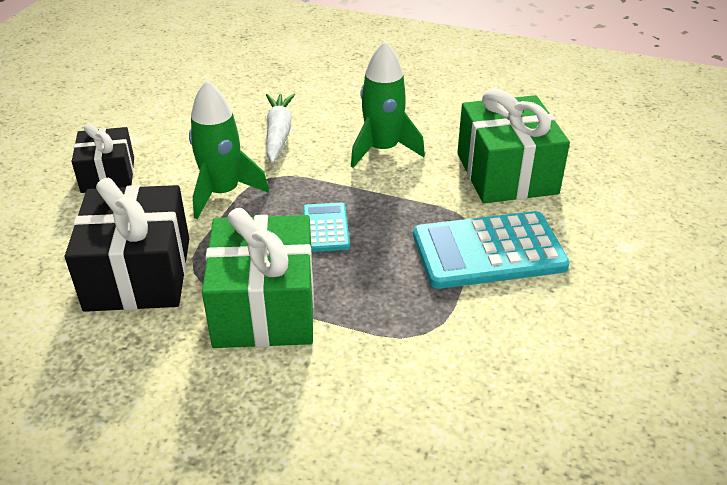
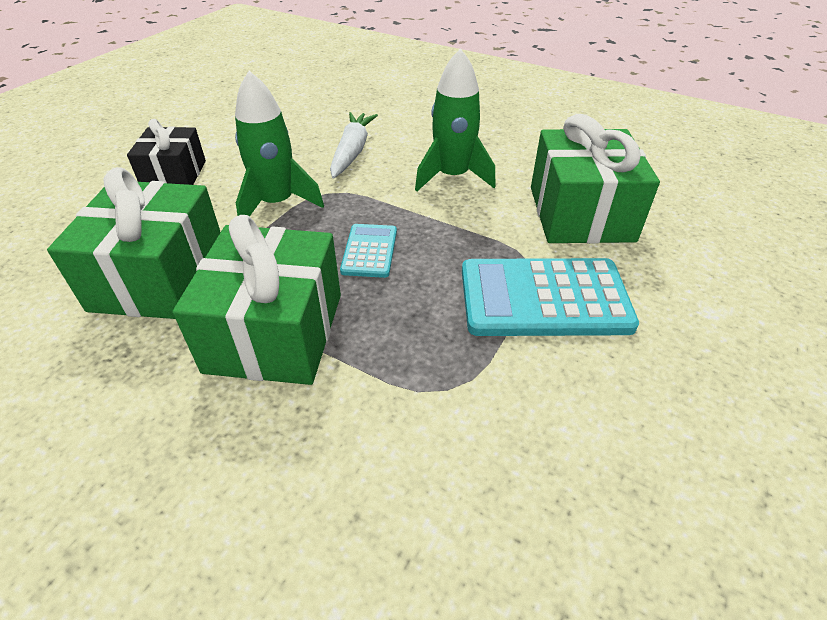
camera: 10 degrees right, 5 degrees up
black gift [65,178,189,312] -> green gift [47,167,221,319]

